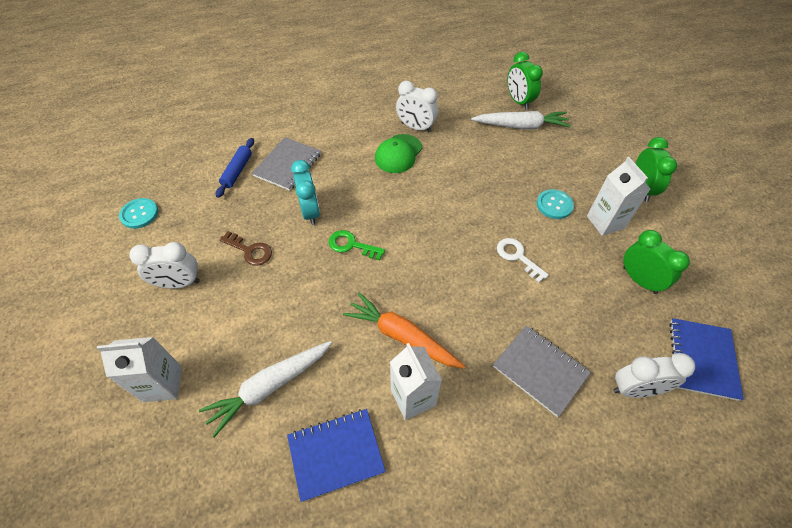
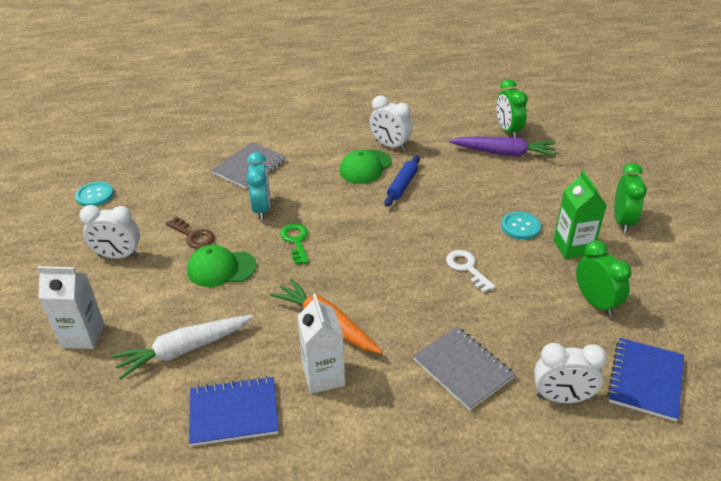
camera: 10 degrees right, 15 degrees down
blue rolling pin [216,138,254,198] -> blue rolling pin moved to [384,155,420,207]
green key [329,230,385,260] -> green key turned 45 degrees clockwise [280,223,309,265]
white carrot [471,111,571,129] -> purple carrot [449,136,556,157]
white carton [587,157,650,236] -> green carton [554,170,607,259]
none -> green cap [187,245,257,287]

